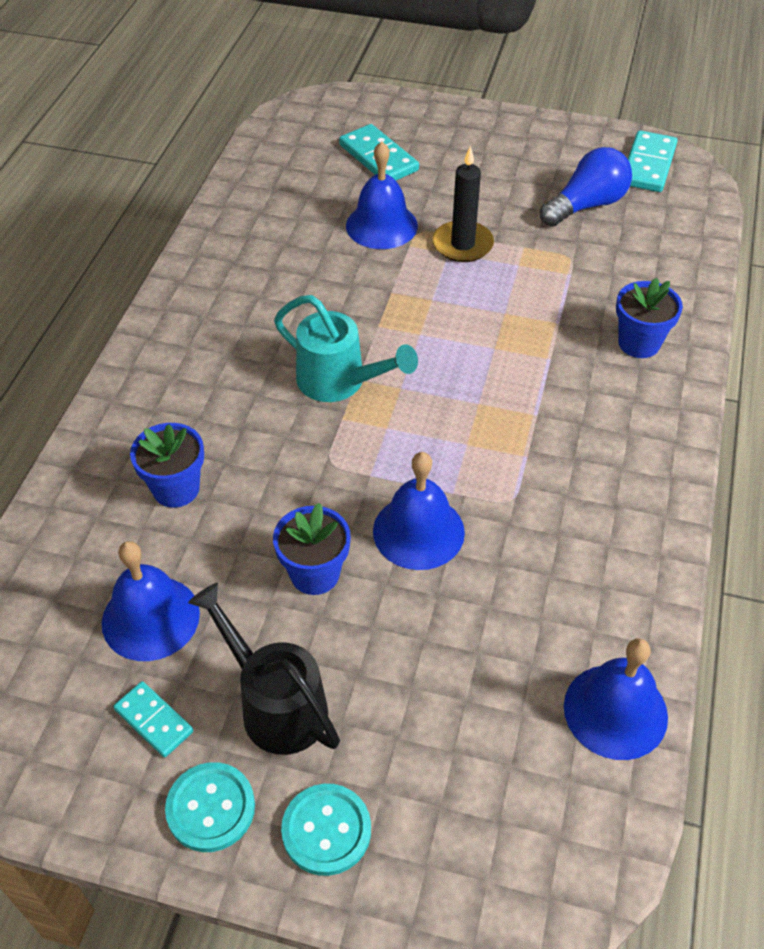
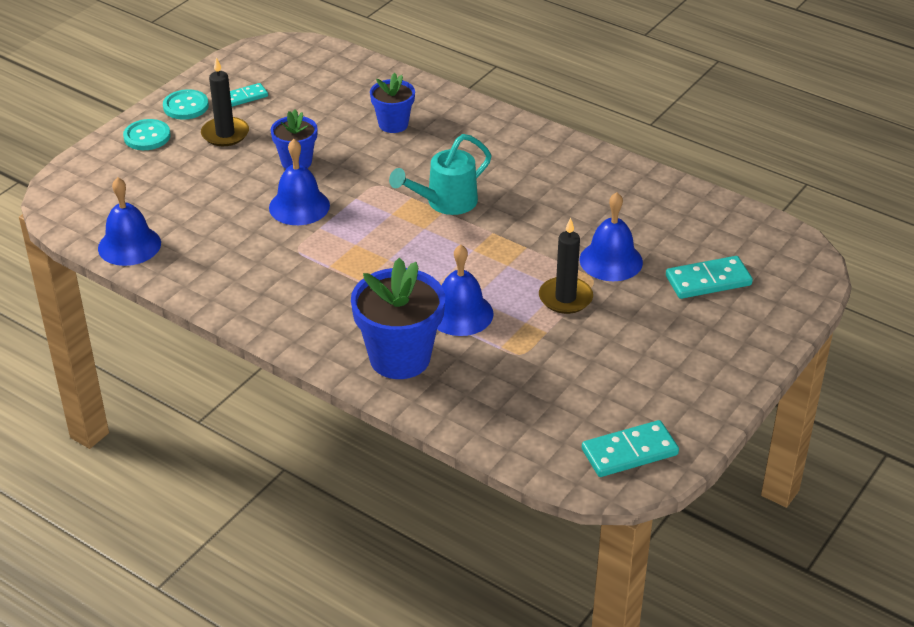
camera: 110 degrees right, 10 degrees down
blue bell [102,541,200,661] -> blue bell moved to [437,245,494,336]
black watering can [188,583,340,755] -> black candle [201,57,249,146]
blue light bulb [540,147,632,227] -> none
blue flower pot [616,278,683,358] -> blue flower pot [351,257,445,379], size x1.72
turquoise domino [628,130,677,192] -> turquoise domino turned 60 degrees counterclockwise [582,420,679,477]

